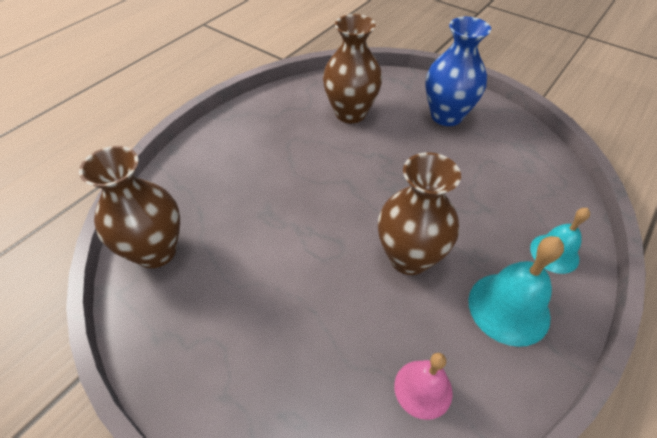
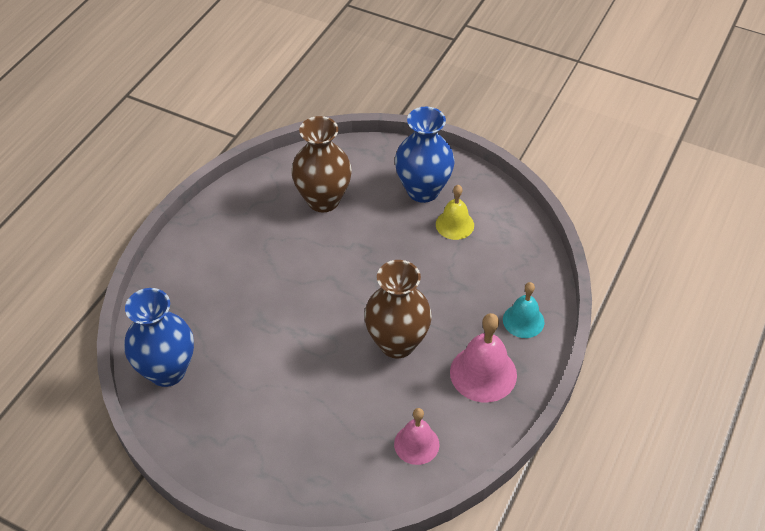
camera: 10 degrees left, 0 degrees up
brown vase [79,146,180,268] -> blue vase [124,288,194,387]
turquoise bell [468,236,564,347] -> pink bell [450,313,517,402]
none -> yellow bell [436,185,474,240]

